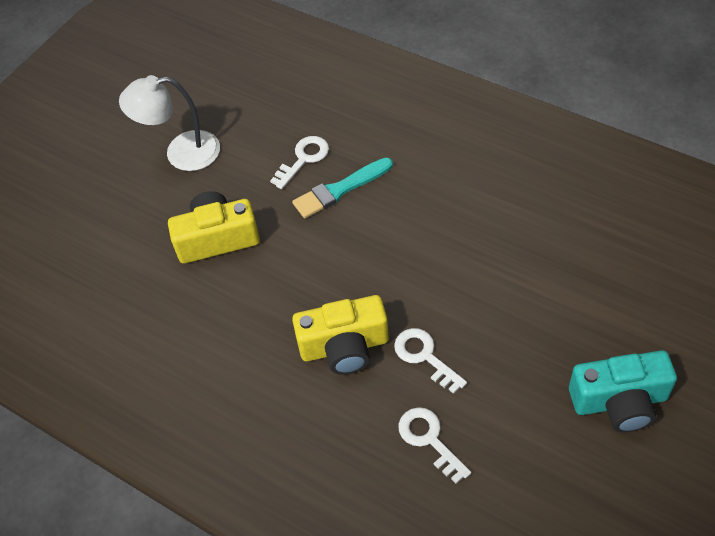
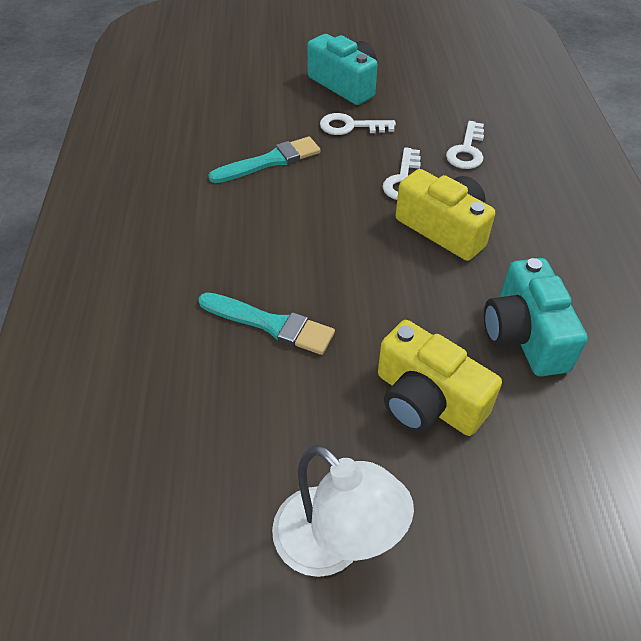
camera: 130 degrees left, 5 degrees down
white key [270,136,329,189] -> white key moved to [320,113,396,135]
none -> turquoise brush [208,136,321,183]
none -> turquoise camera [484,258,588,376]

